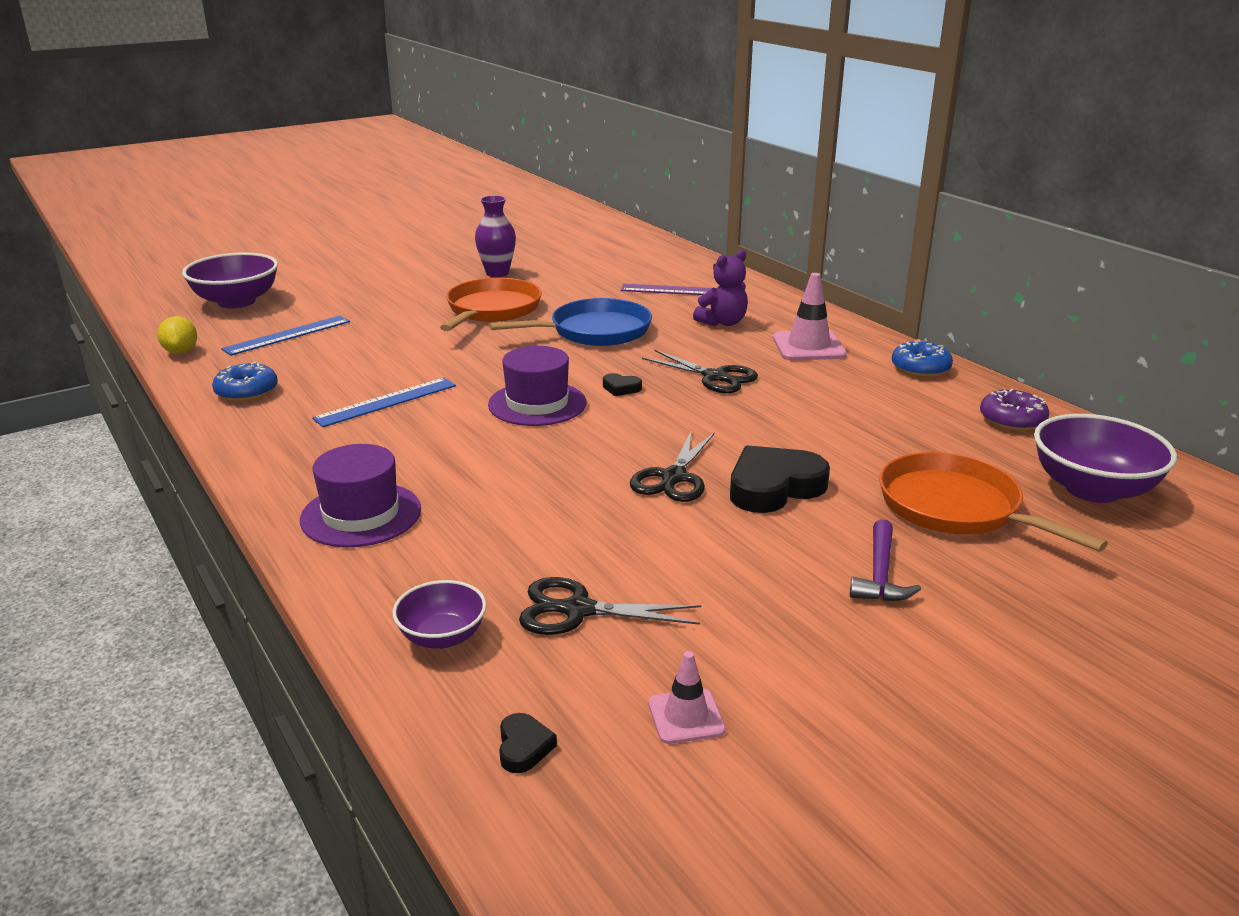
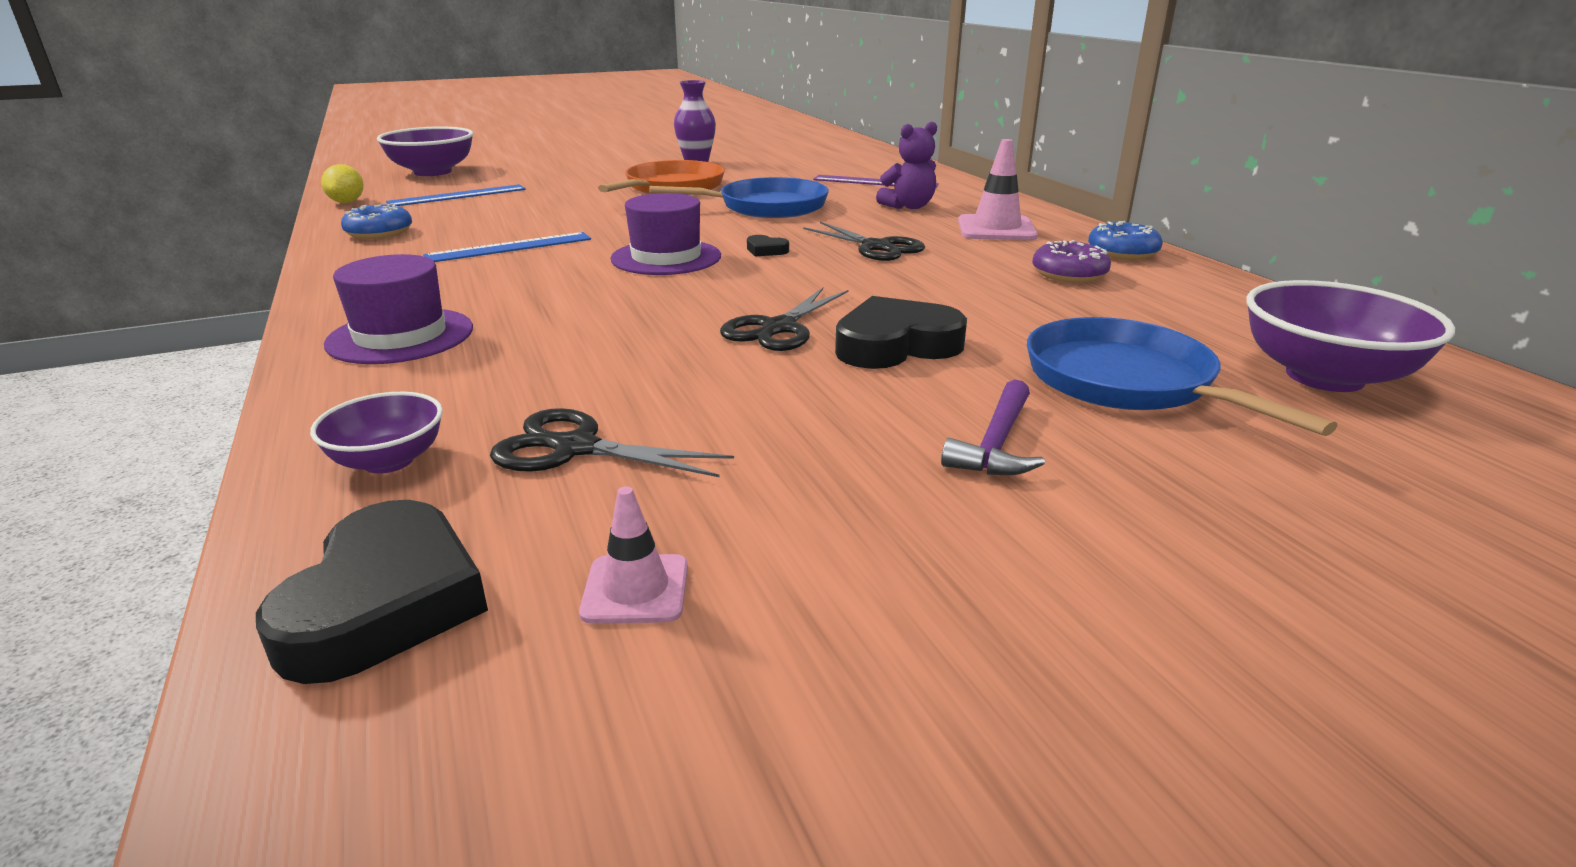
camera: 10 degrees right, 0 degrees up
black heart [499,713,557,773] -> black heart [256,500,488,684], size x2.23
orange pan [879,452,1108,552] -> blue pan [1027,317,1338,436]
purple donut [980,389,1049,431] -> purple donut moved to [1032,240,1111,283]

